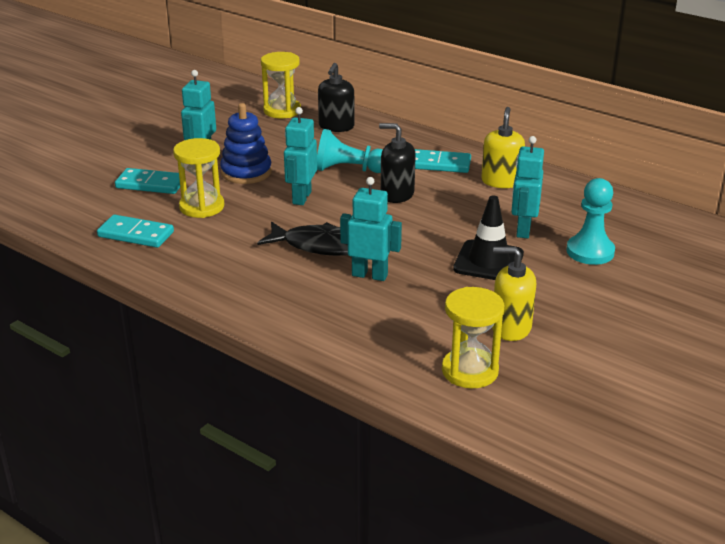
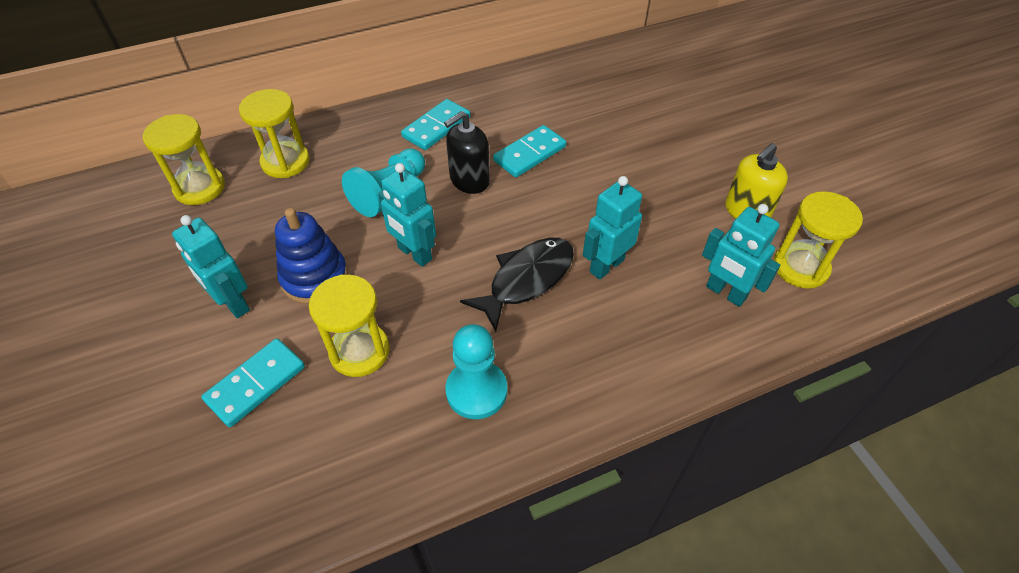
camera: 60 degrees left, 20 degrees up
turquoise domino [97,215,174,248] -> turquoise domino moved to [493,125,566,178]
black soap dispenser [318,63,355,132] -> yellow hourglass [239,89,310,178]
black traffic cone [453,196,524,280] -> none
yellow soap dispenser [481,107,525,188] -> none
turquoise robot [512,136,544,238] -> turquoise robot moved to [702,204,780,307]
turquoise pawn [566,178,615,265] -> turquoise pawn moved to [445,324,507,419]

